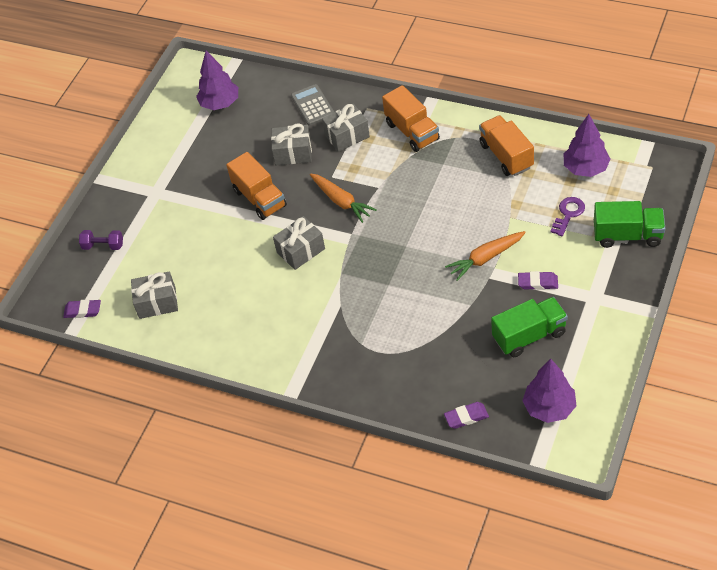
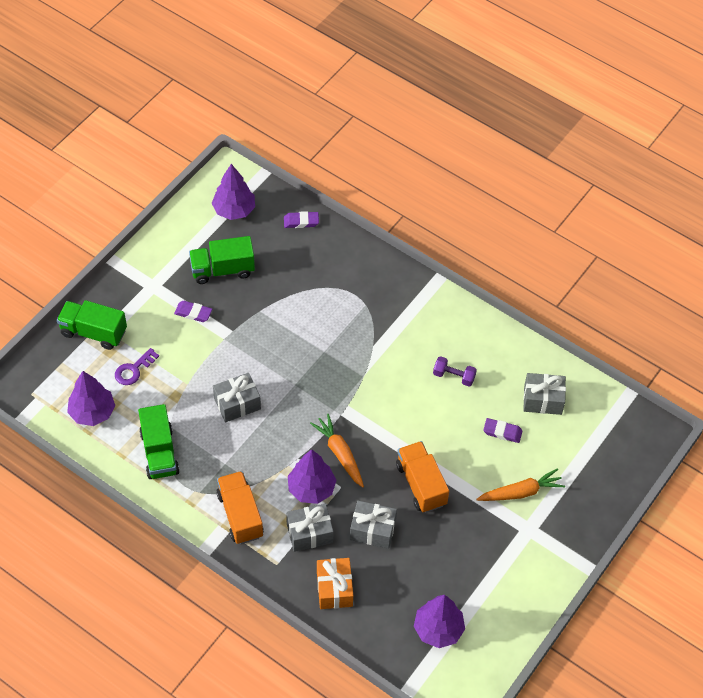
camera: 175 degrees left, 5 degrees up
purple eraser [63,299,101,318] -> purple eraser moved to [483,418,523,443]
purple dumbbell [79,230,123,250] -> purple dumbbell moved to [433,356,477,387]
grey gift [273,216,325,270] -> grey gift moved to [213,373,261,422]
grey calculator [291,84,334,126] -> orange gift [317,558,353,609]
orange carrot [445,231,526,281] -> orange carrot moved to [476,468,565,501]
orange truck [479,115,534,176] -> green truck [138,404,180,479]
none -> purple tree [288,449,336,504]

